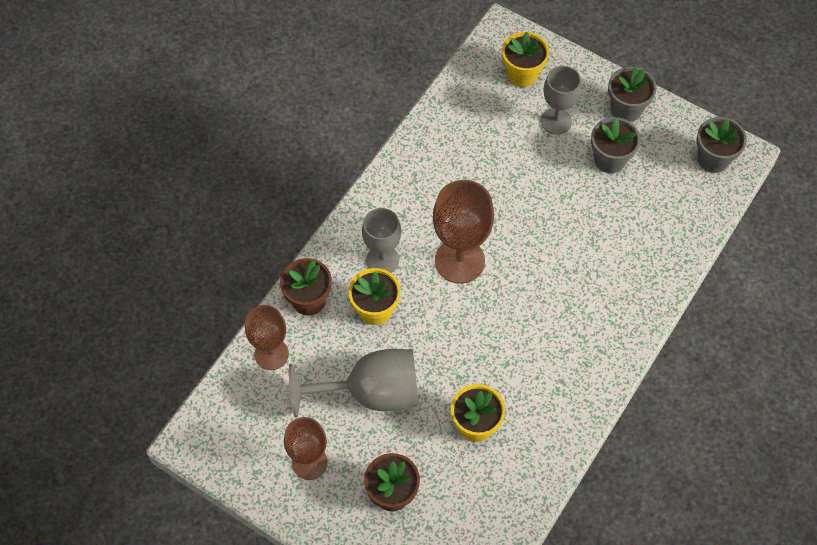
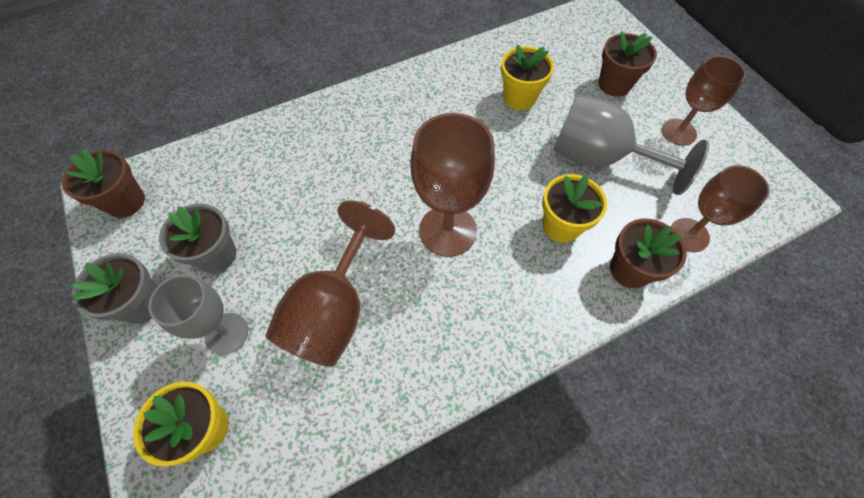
camera: 150 degrees left, 0 degrees up
grey goblet [362,208,401,273] -> none
grey flower pot [696,117,747,173] -> brown flower pot [62,149,145,218]
none -> brown goblet [265,201,395,367]

